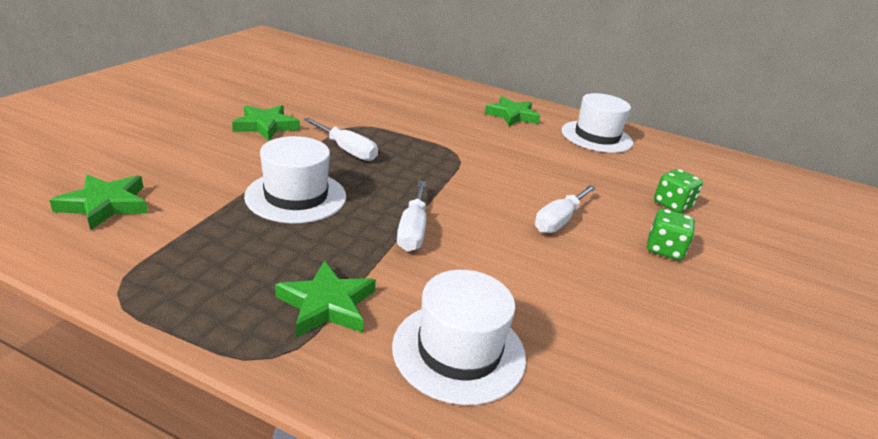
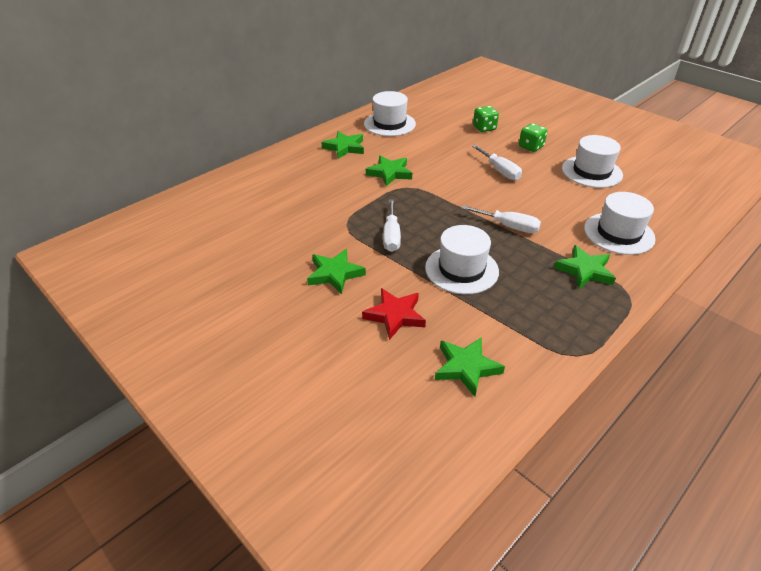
camera: 65 degrees left, 10 degrees up
white screwdriver [304,118,378,161] -> white screwdriver turned 120 degrees clockwise [383,199,401,252]
none -> red star [362,288,426,340]
none -> green star [366,156,412,186]
none -> white hat [562,135,623,188]

